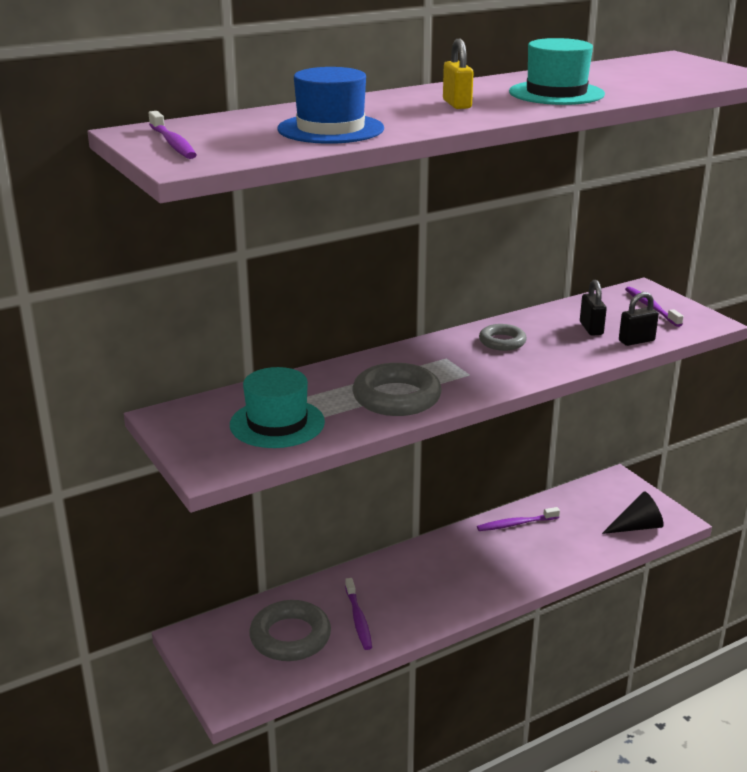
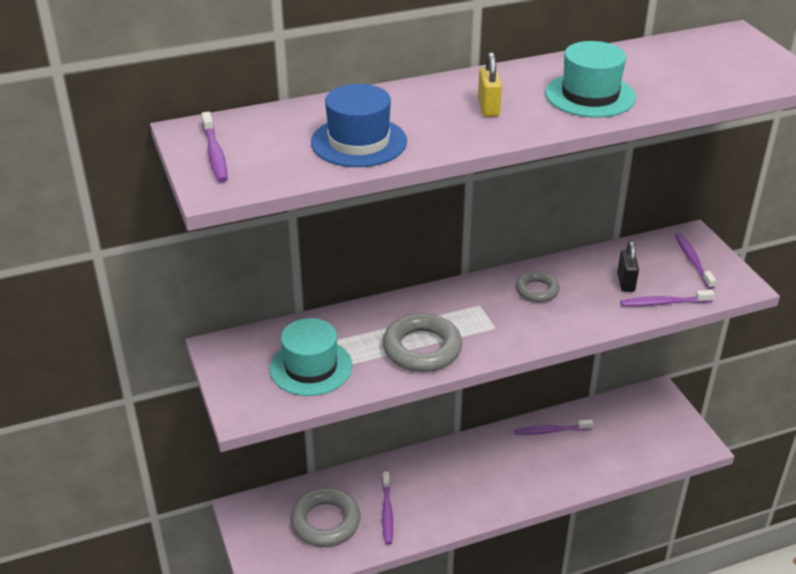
camera: 10 degrees right, 10 degrees up
black cone [602,491,664,534] -> none
black padlock [619,292,659,346] -> purple toothbrush [620,290,714,307]

